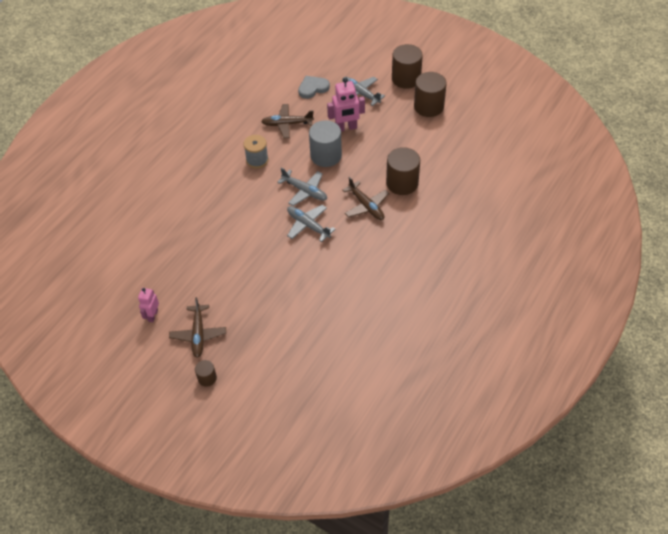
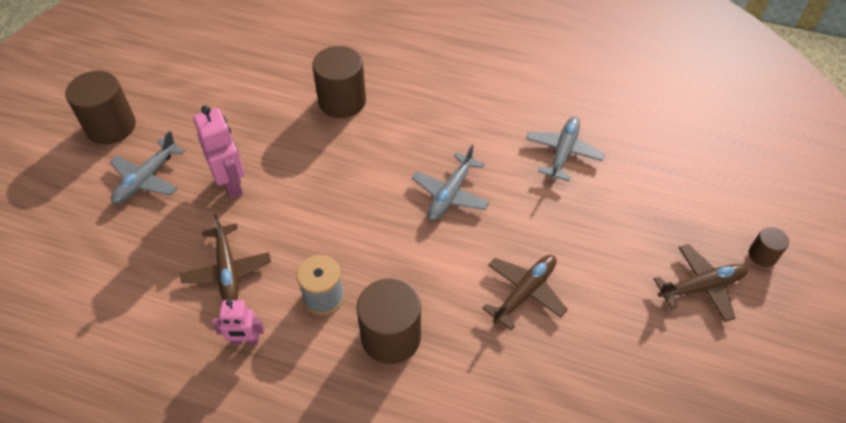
camera: 105 degrees left, 0 degrees up
pink robot [138,288,159,322] -> pink robot moved to [212,300,264,345]
grey plane [277,168,327,206] -> grey plane moved to [526,116,605,181]
grey heart [298,76,330,99] -> none
grey cylinder [309,120,342,167] -> none
brown plane [342,177,390,220] -> brown plane moved to [482,255,568,331]
brown cylinder [414,72,447,117] -> brown cylinder moved to [357,278,421,364]

